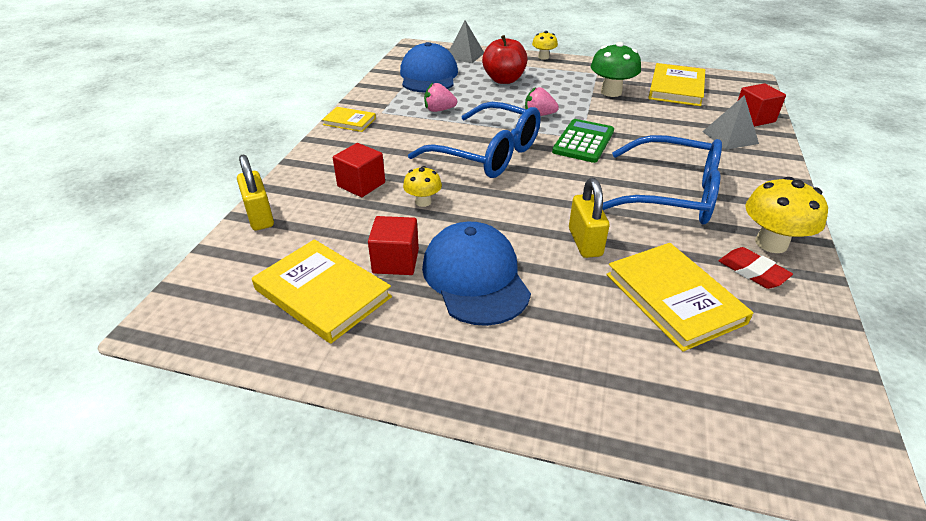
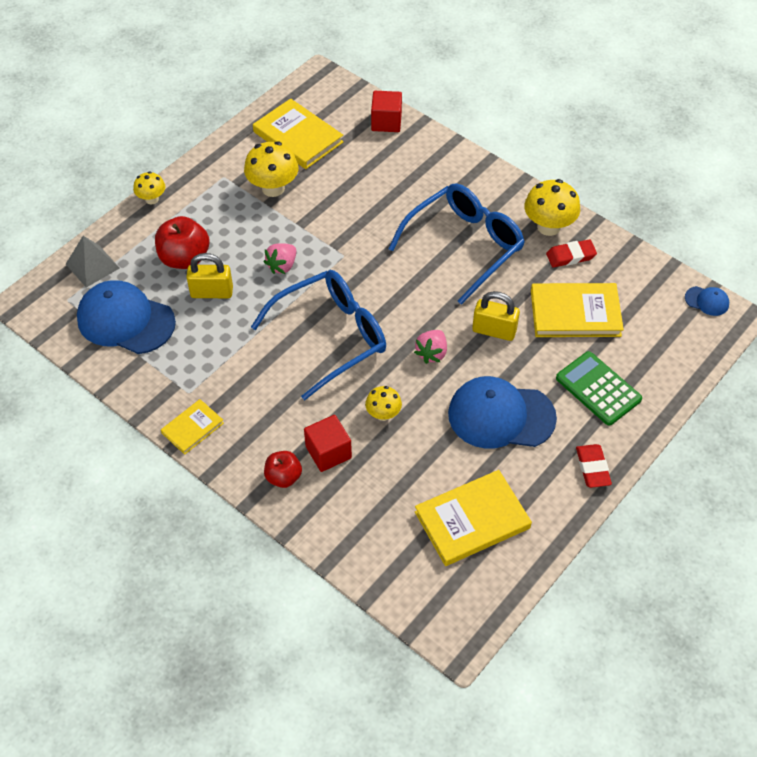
camera: 65 degrees left, 15 degrees up
yellow padlock [237,154,274,230] -> yellow padlock moved to [186,253,233,298]
red cube [368,216,419,275] -> none
pink strawberry [424,83,457,112] -> pink strawberry moved to [414,330,447,364]
green calculator [552,119,614,163] -> green calculator moved to [556,351,642,426]
green mushroom [591,42,641,97] -> yellow mushroom [244,141,298,197]
grey pyramid [702,95,759,150] -> none
none -> red apple [264,451,302,488]
none -> red eraser [576,444,612,488]
none -> blue cap [685,286,729,316]

